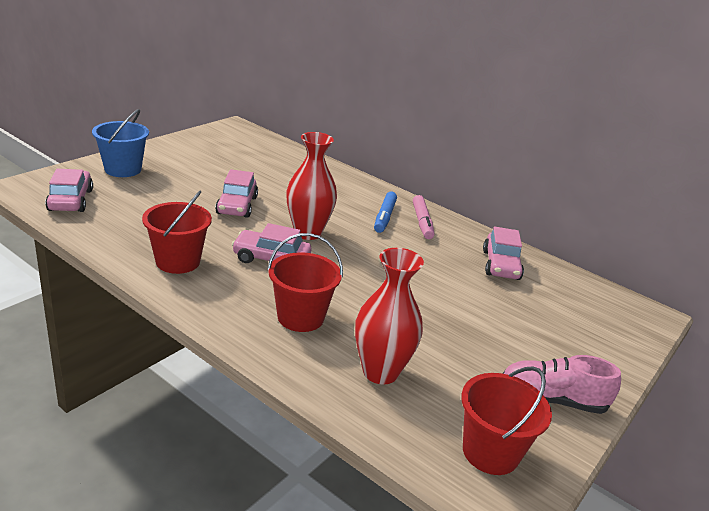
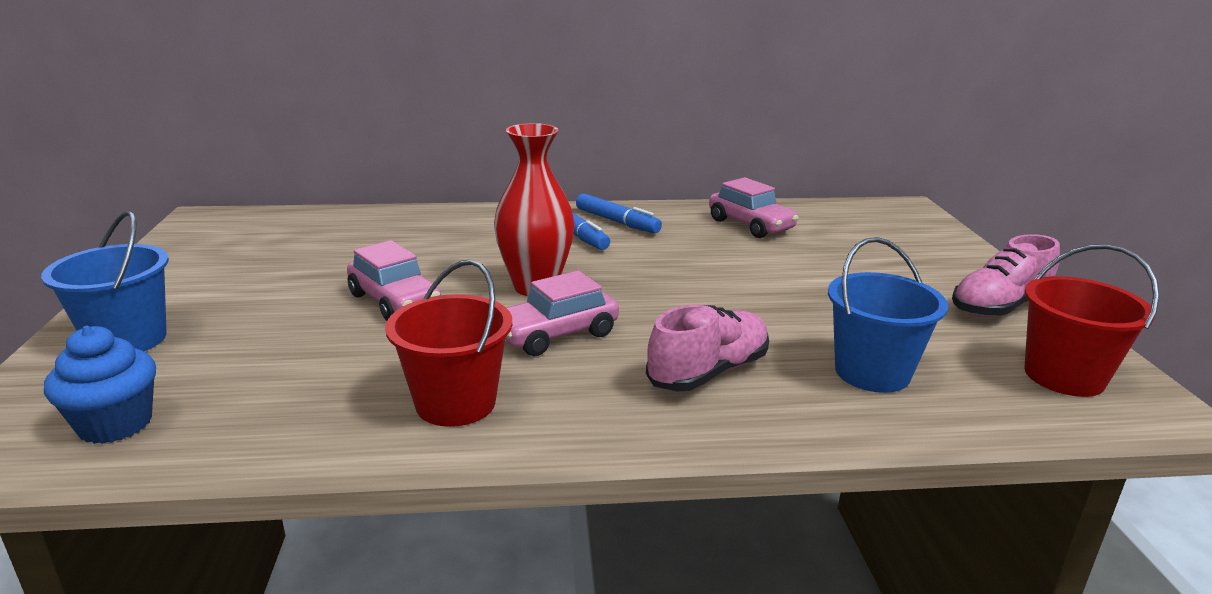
camera: 40 degrees left, 5 degrees down
pink car [45,169,93,212] -> blue cupcake [44,326,156,444]
red bucket [267,233,343,332] -> pink shoe [646,305,769,391]
red vase [355,248,424,385] -> blue bucket [828,237,948,393]
pink marker [413,195,434,239] -> blue marker [576,193,662,233]

